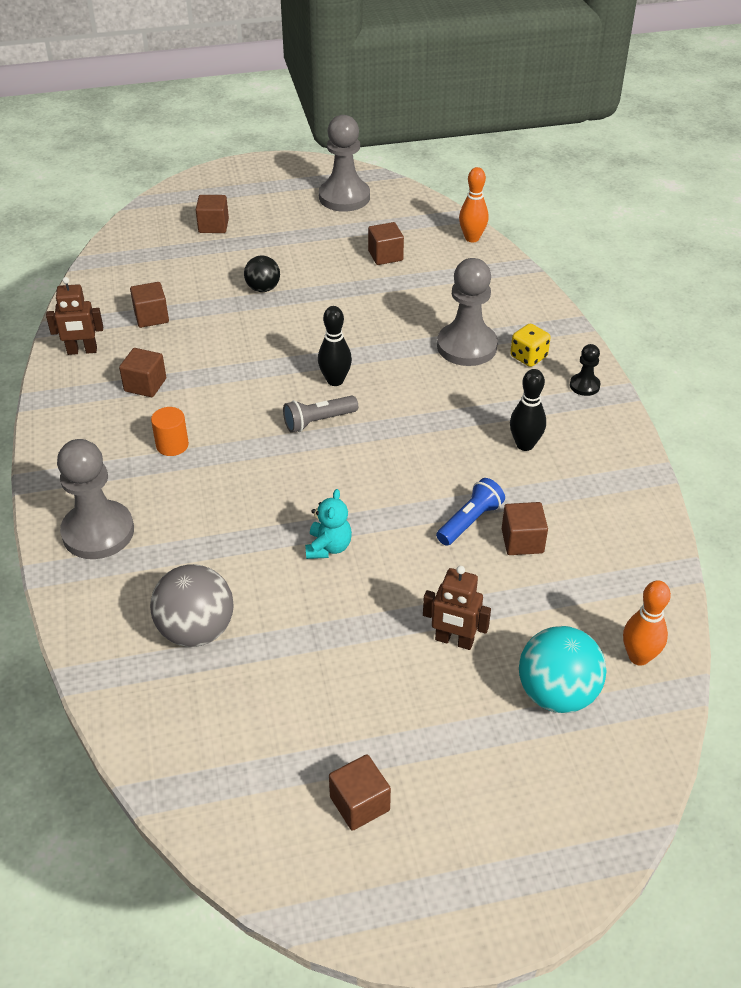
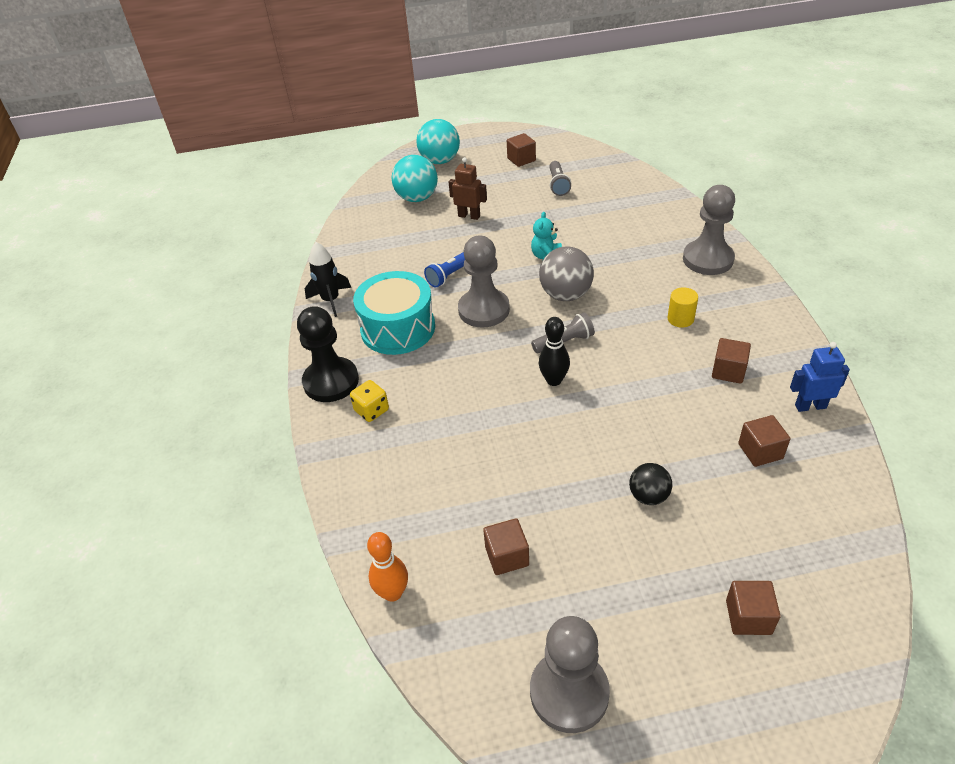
camera: 175 degrees left, 0 degrees up
brown robot [46,277,103,355] -> blue robot [790,342,850,412]
grey ball [150,564,234,647] -> grey ball moved to [539,247,594,301]
orange cylinder [151,407,189,456] -> yellow cylinder [667,287,698,328]
grey pawn [437,258,498,366] -> grey pawn moved to [458,236,510,327]
brown cube [502,502,548,555] -> none
black bowling pin [510,369,546,451] -> turquoise drum [353,271,435,355]
black pawn [570,344,601,396] -> black pawn [297,306,359,402], size x2.09
orange bowling pin [623,580,671,666] -> none
none -> black rocket [305,242,351,317]
none -> turquoise ball [416,119,460,164]
none -> grey flashlight [549,161,571,196]

